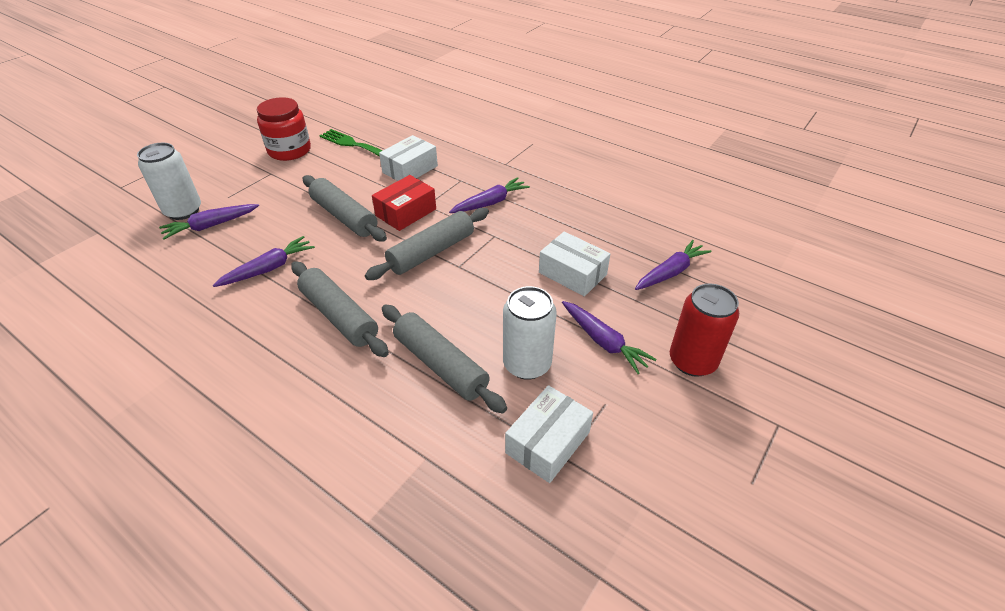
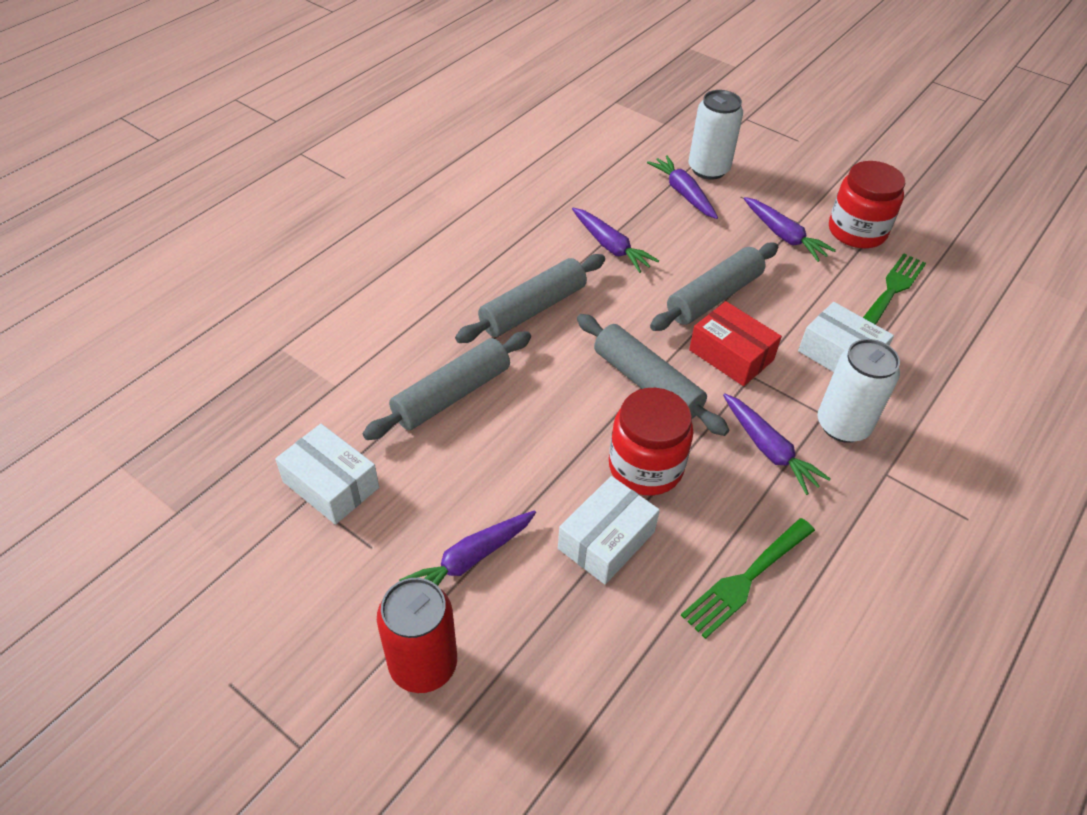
camera: 90 degrees right, 5 degrees up
white can [503,286,557,380] -> white can moved to [818,339,900,443]
purple carrot [635,240,712,290] -> purple carrot moved to [743,197,836,262]
none -> red jar [609,388,693,495]
none -> green fork [681,518,815,639]

